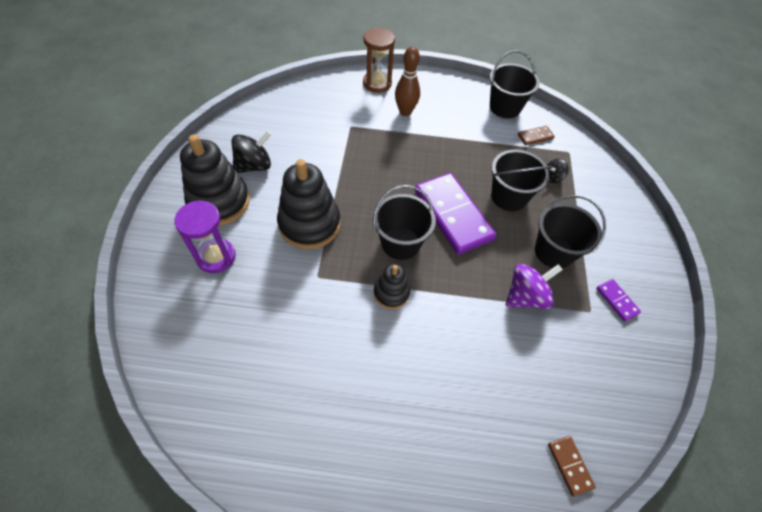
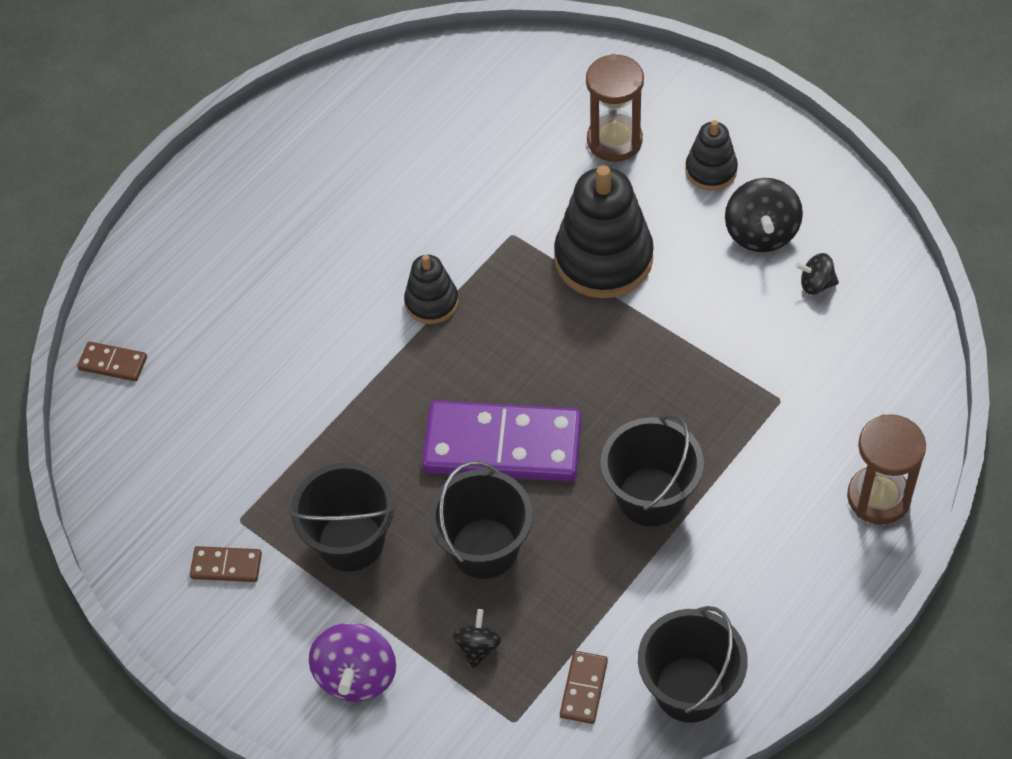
camera: 130 degrees right, 0 degrees up
purple hourglass [174,200,236,273] -> brown hourglass [586,54,644,162]
black stacking toy [180,134,250,226] -> black stacking toy [685,120,738,191], size x0.54
black bucket [373,185,436,260] -> black bucket moved to [601,414,704,526]
brown bowling pin [395,46,420,116] -> none
purple spinning top [506,264,563,309] -> purple spinning top moved to [309,623,396,702]
purple domino [596,279,641,321] -> brown domino [190,546,262,582]
none -> black spinning top [795,253,839,295]

